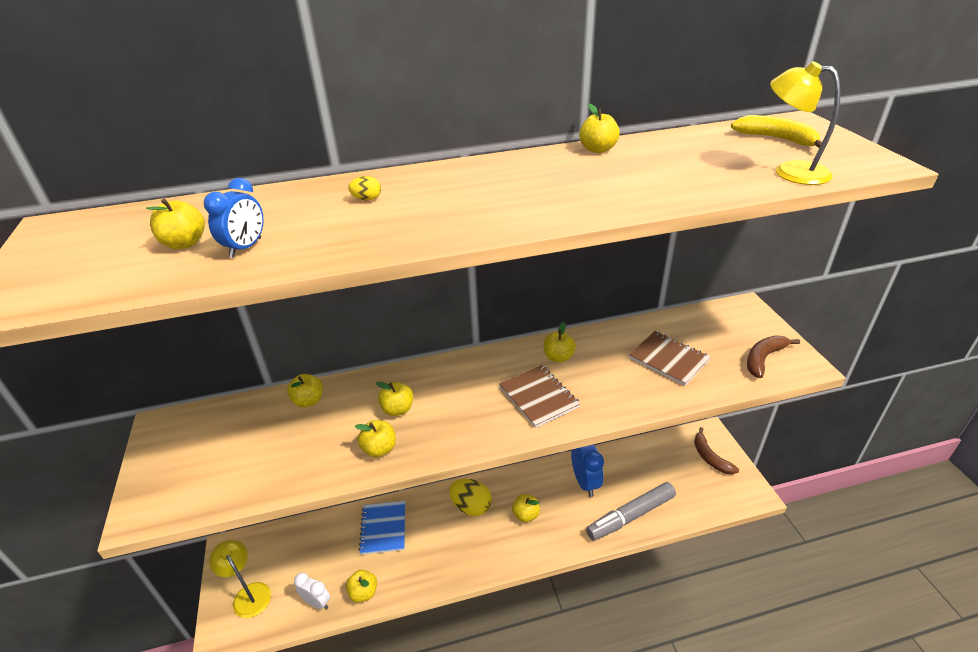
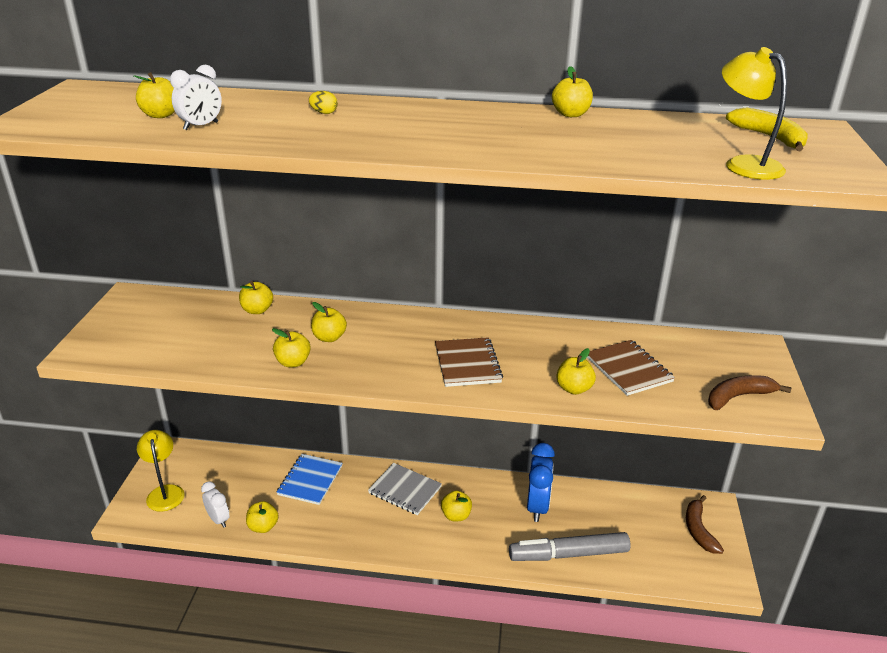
camera: 20 degrees right, 5 degrees down
blue clock [204,178,264,258] -> white clock [170,65,222,130]
yellow egg [450,479,492,516] -> grey notebook [368,463,442,515]
yellow apple [544,322,576,363] -> yellow apple moved to [556,348,596,395]

